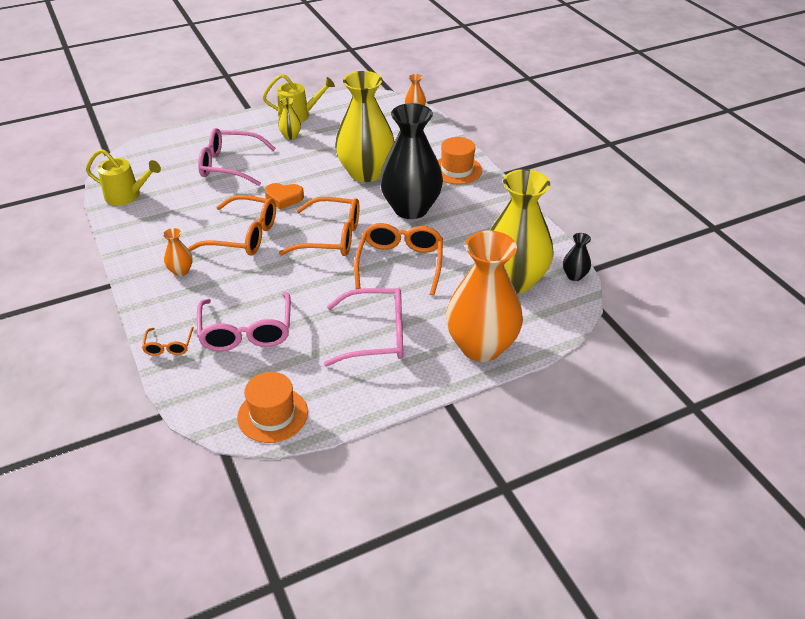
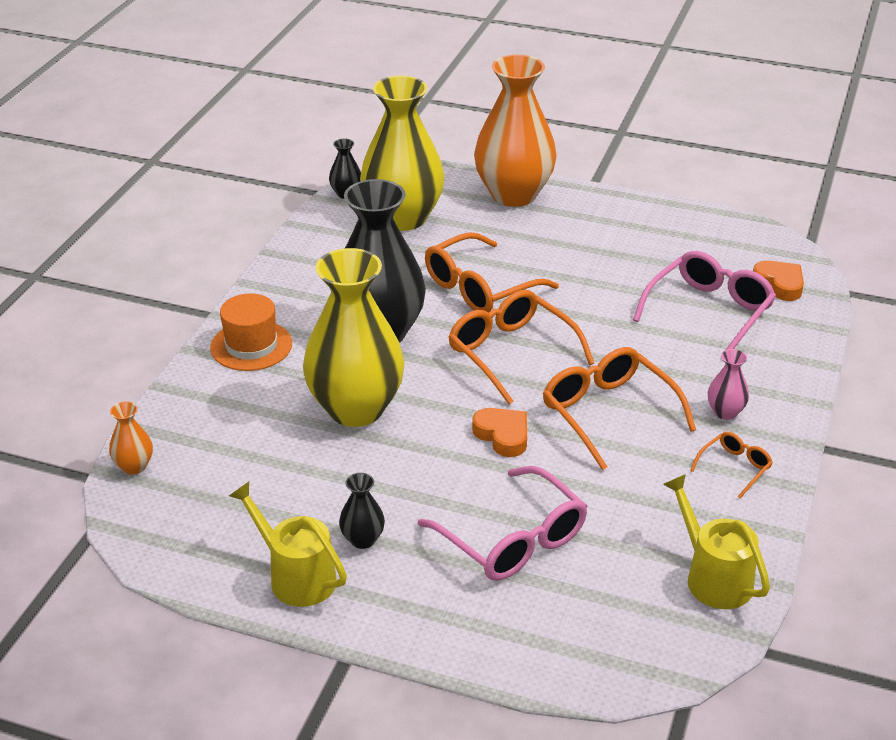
camera: 135 degrees left, 5 degrees down
orange glasses [142,327,194,356] -> orange glasses moved to [690,432,773,499]
orange vase [163,228,193,276] -> pink vase [708,349,749,420]
orange hat [237,372,308,443] -> none
yellow vase [278,98,301,140] -> black vase [339,473,385,549]
pink glasses [324,288,403,366] -> none
none -> orange heart [753,260,804,301]

